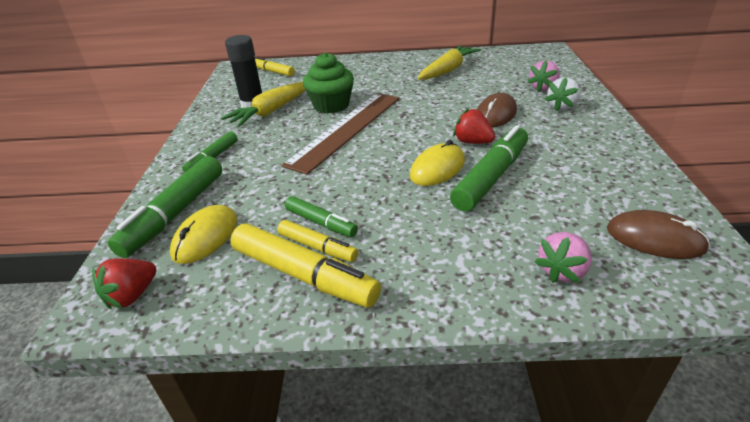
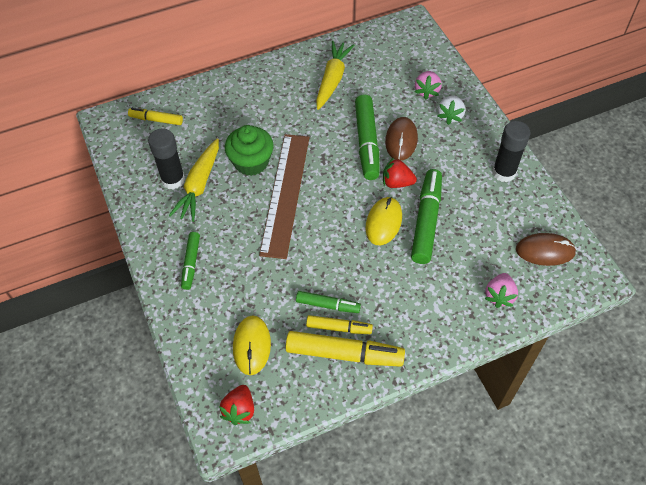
camera: 25 degrees left, 20 degrees up
green marker [108,156,222,258] -> green marker moved to [355,94,380,180]
none -> black glue stick [492,121,530,182]

